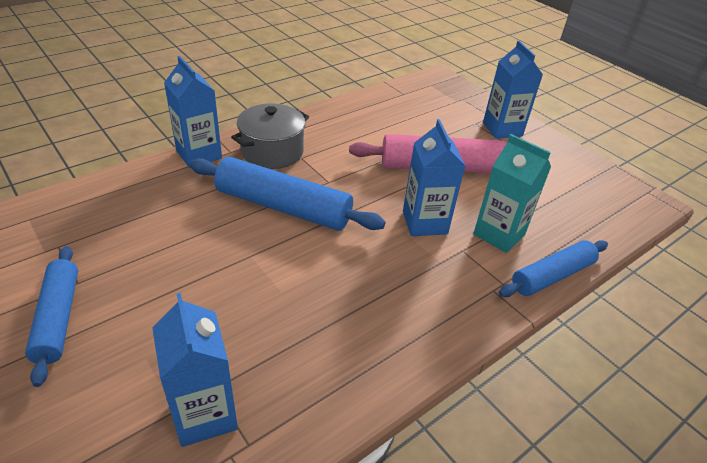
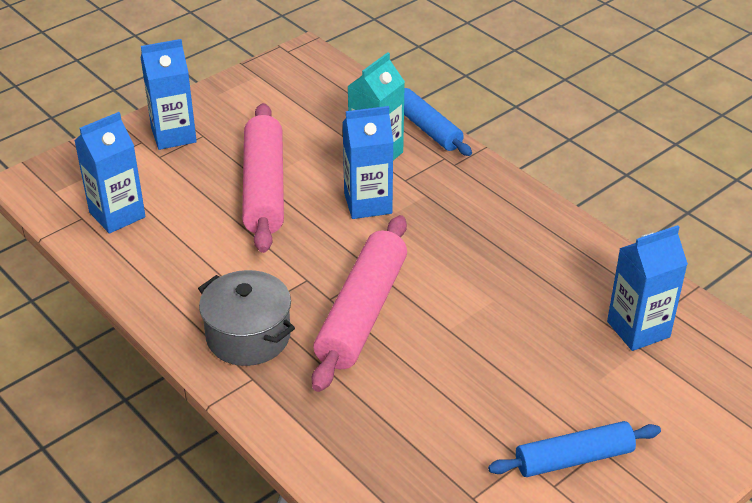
camera: 90 degrees left, 0 degrees up
blue carton [164,56,222,168] -> blue carton moved to [75,112,145,234]
blue rolling pin [189,157,385,231] -> pink rolling pin [312,215,407,392]

